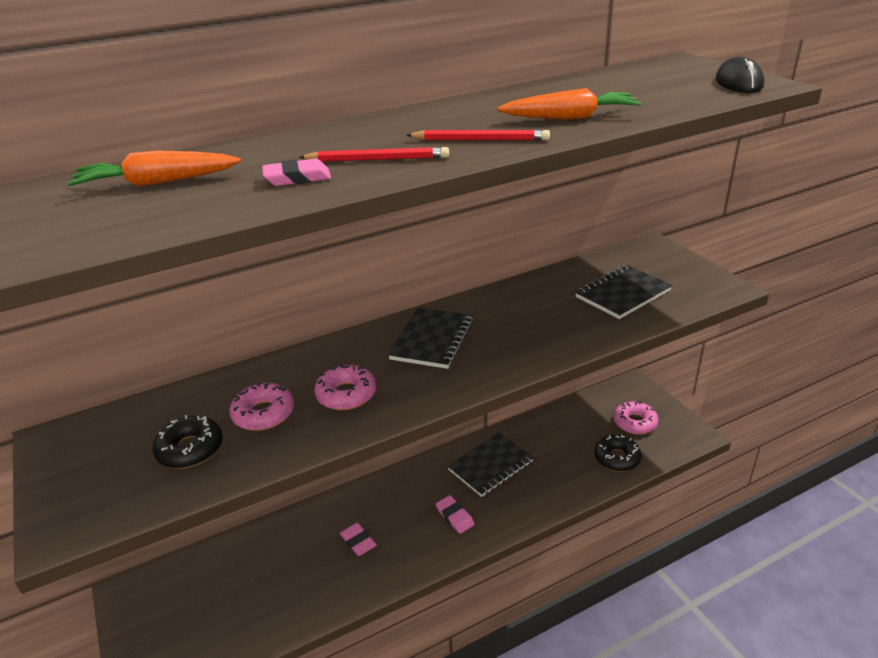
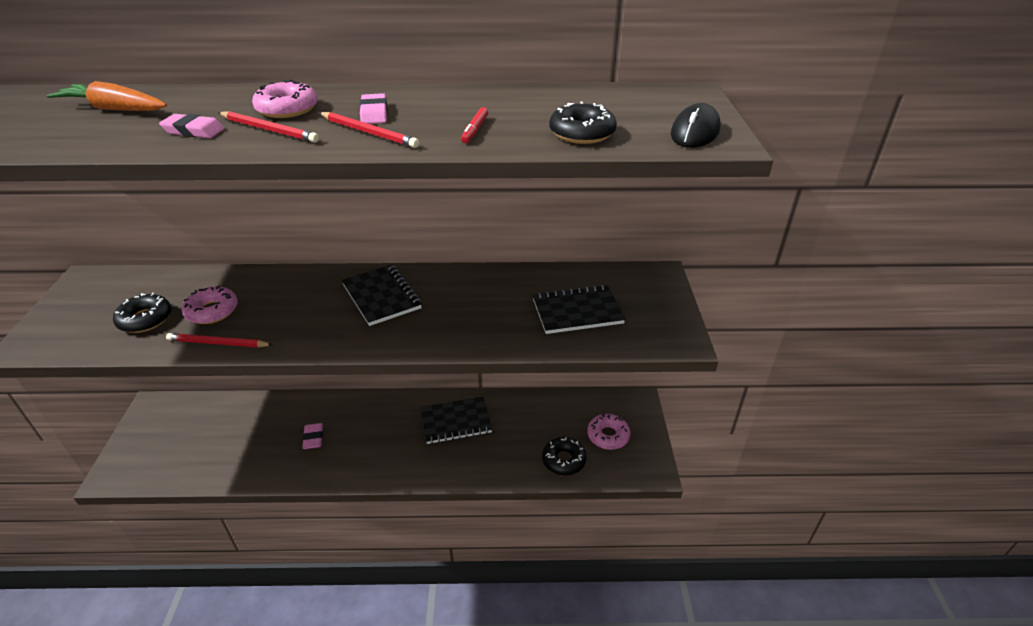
camera: 25 degrees right, 5 degrees up
pink donut [314,365,376,410] -> pink donut moved to [252,80,318,118]
black notebook [388,308,474,369] -> black notebook turned 75 degrees counterclockwise [342,265,422,326]
pink eraser [436,495,475,534] -> pink eraser moved to [360,93,388,124]
orange carrot [497,88,641,120] -> red marker [461,107,488,143]
none -> red pencil [166,333,273,347]
none -> black donut [549,101,617,144]

